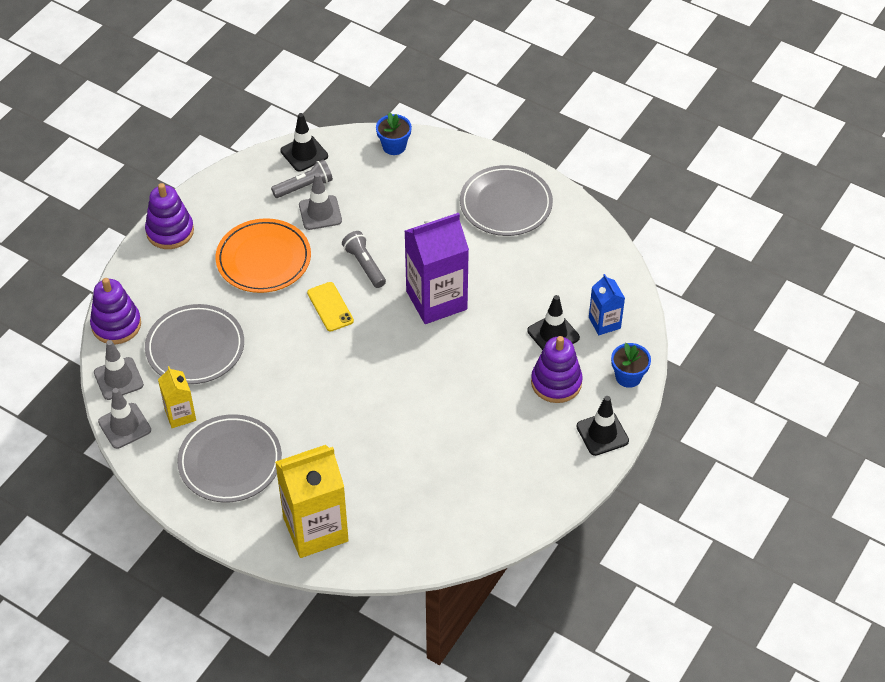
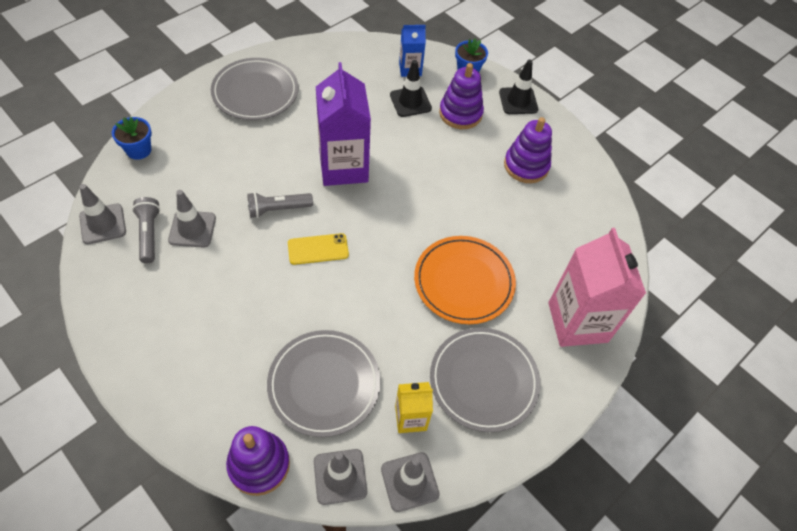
camera: 80 degrees left, 5 degrees up
purple stacking toy [145,183,194,249] -> purple stacking toy moved to [504,117,552,183]
orange plate [215,218,311,293] -> orange plate moved to [414,236,516,324]
yellow carton [275,445,349,558] -> pink carton [548,228,646,347]
black traffic cone [280,113,328,172] -> grey traffic cone [79,184,126,244]

